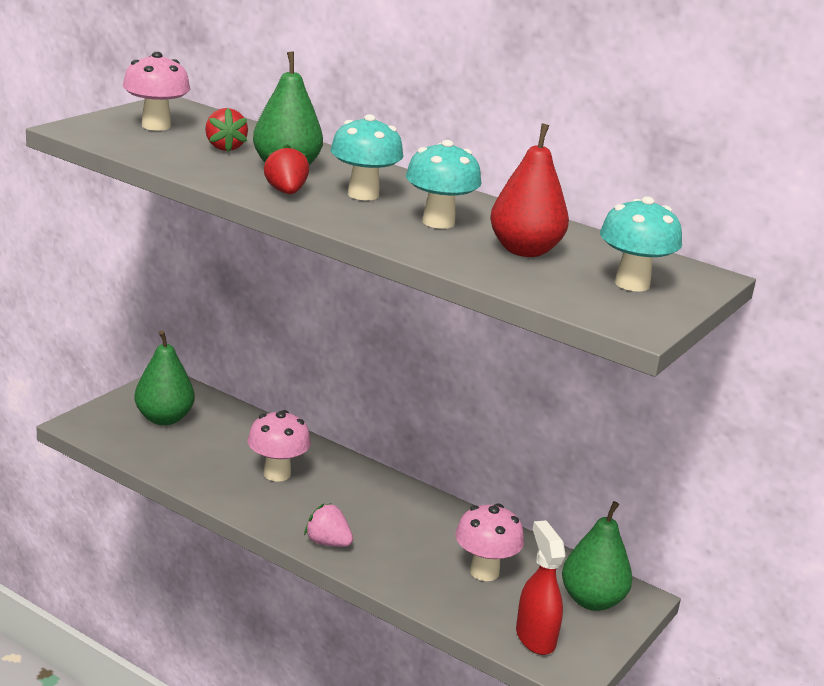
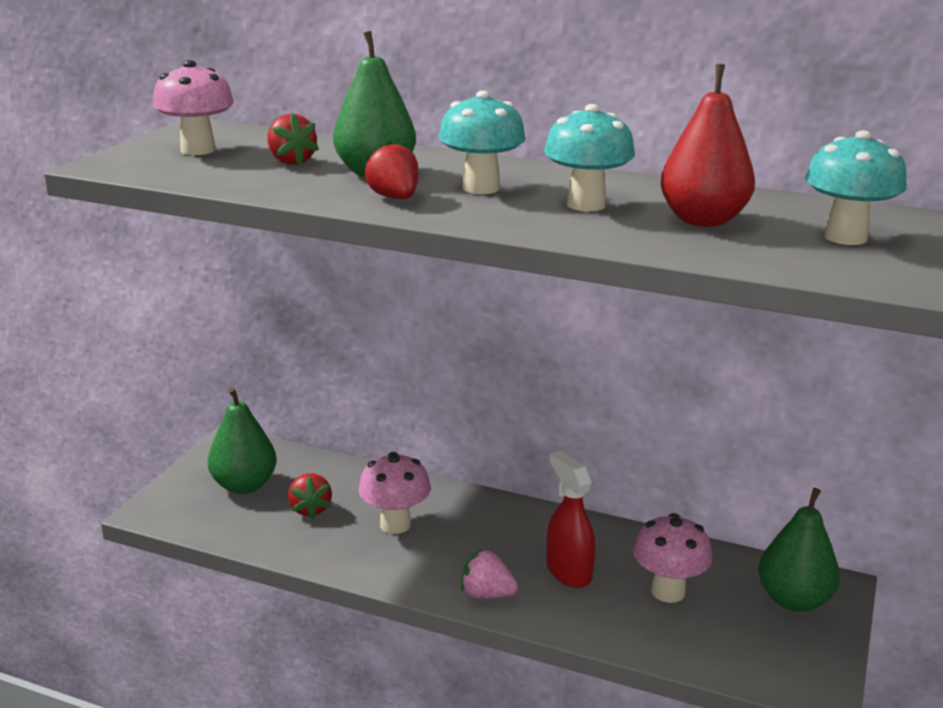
camera: 10 degrees left, 0 degrees up
red spray bottle [516,520,566,655] -> red spray bottle moved to [546,451,595,588]
none -> red strawberry [288,473,332,519]

